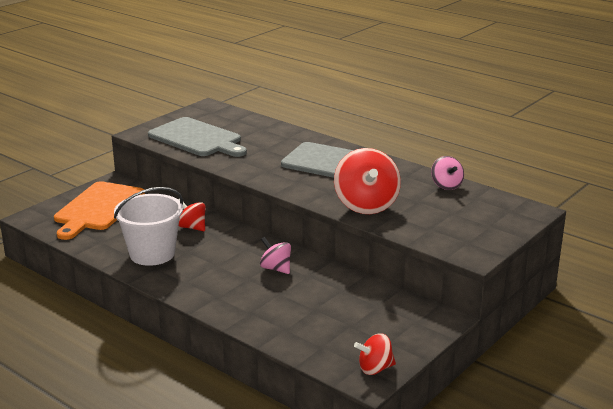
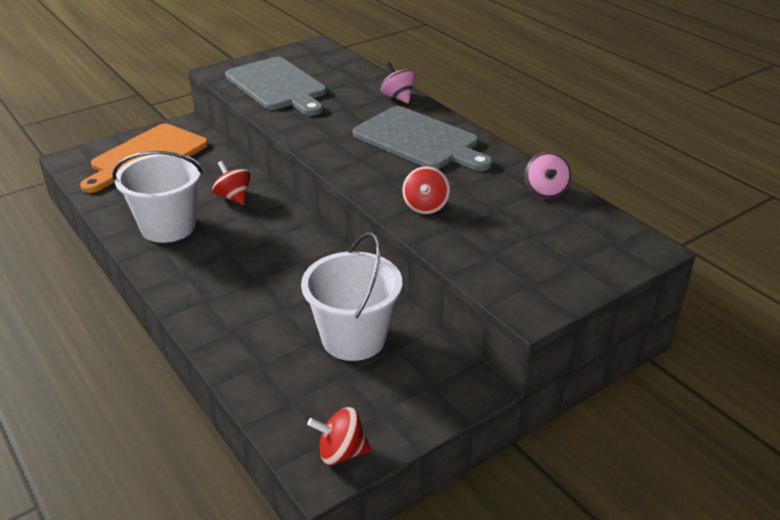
camera: 15 degrees right, 10 degrees up
pink spinning top [260,237,291,274] -> pink spinning top moved to [380,62,415,104]
red spinning top [334,148,401,214] -> red spinning top [402,166,450,214], size x0.54
none -> white bucket [301,232,402,361]

